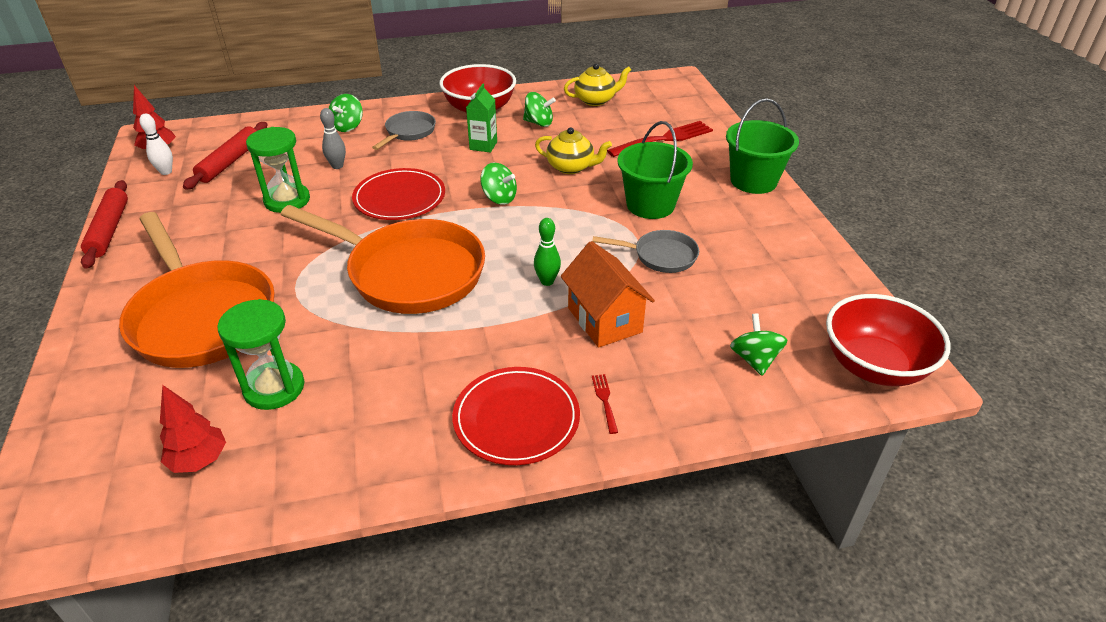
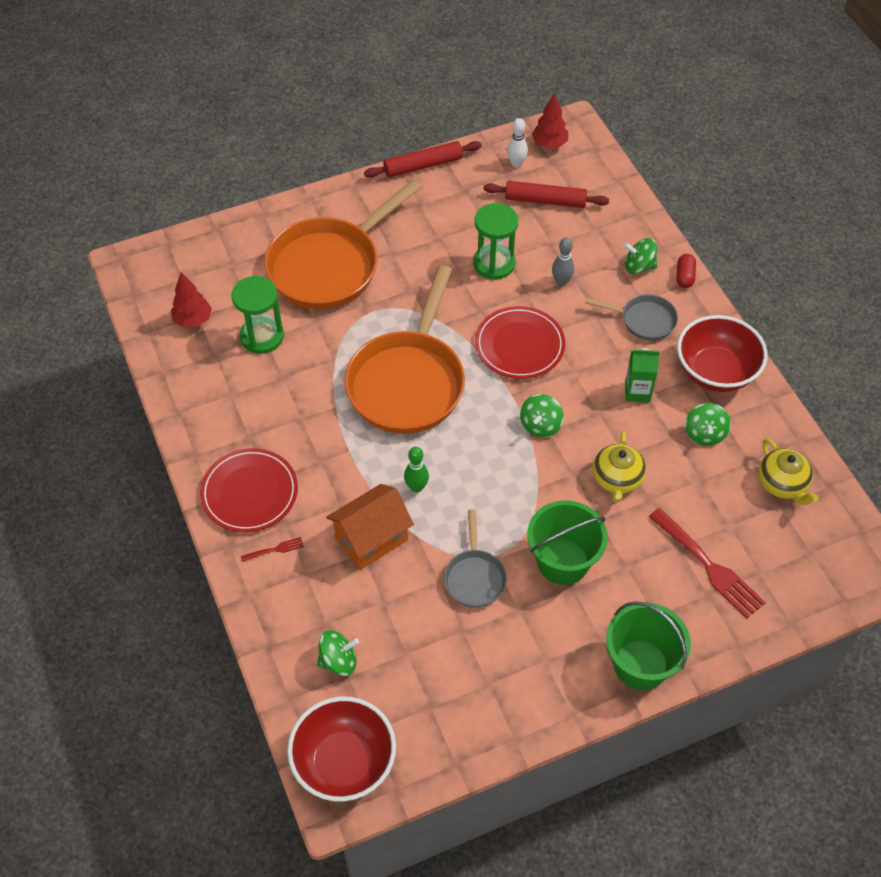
camera: 80 degrees right, 15 degrees up
none -> red capsule [676,254,696,288]

